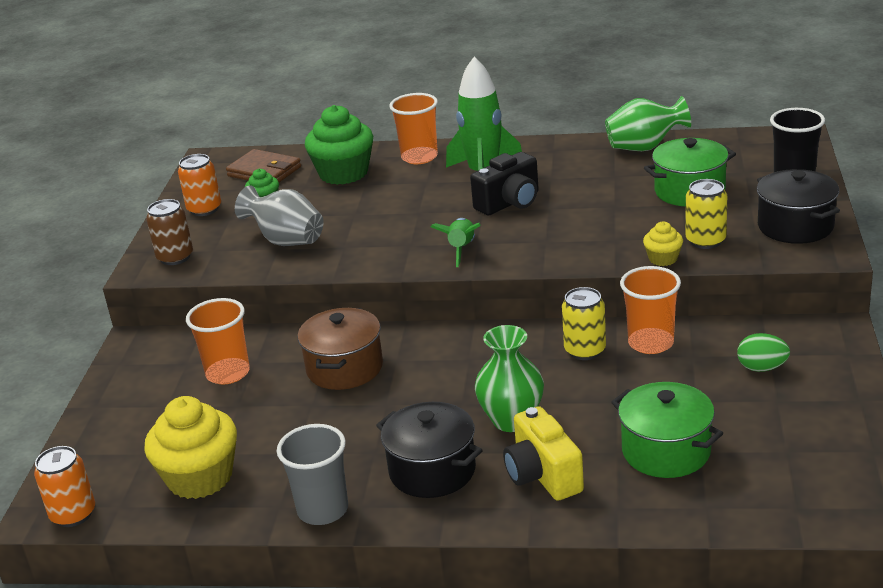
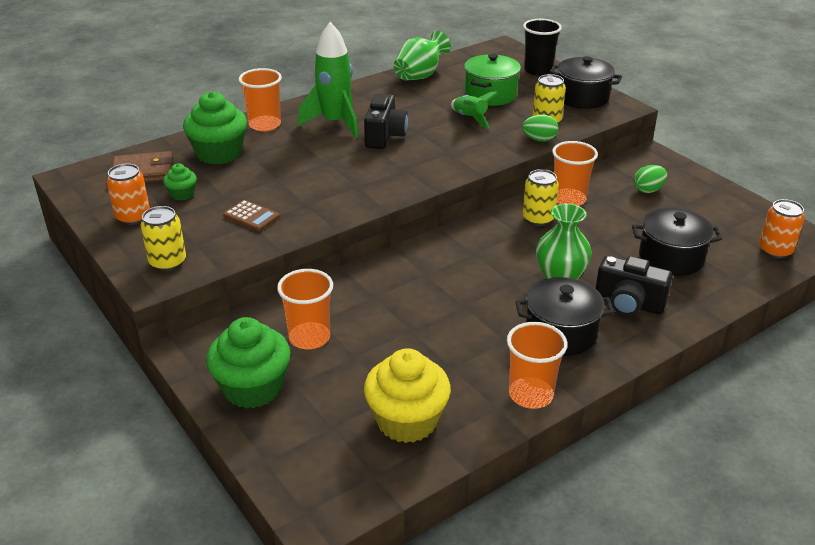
camera: 45 degrees left, 5 degrees up
orange can [34,446,95,527] -> orange can moved to [759,199,805,259]
brown can [146,199,193,265] -> yellow can [140,206,186,271]
grey vase [235,185,324,246] -> brown calculator [223,200,280,231]
grey cup [277,424,348,525] -> orange cup [507,322,568,409]
brown pot [298,308,383,390] -> none
green rocket [431,218,481,267] -> green rocket moved to [451,91,499,128]
yellow camera [503,406,584,501] -> black camera [595,256,673,316]
green pot [611,382,723,478] -> black pot [632,208,722,276]
yellow cupcake [643,221,683,266] -> green egg [522,114,558,142]
none -> green cupcake [206,317,291,408]

